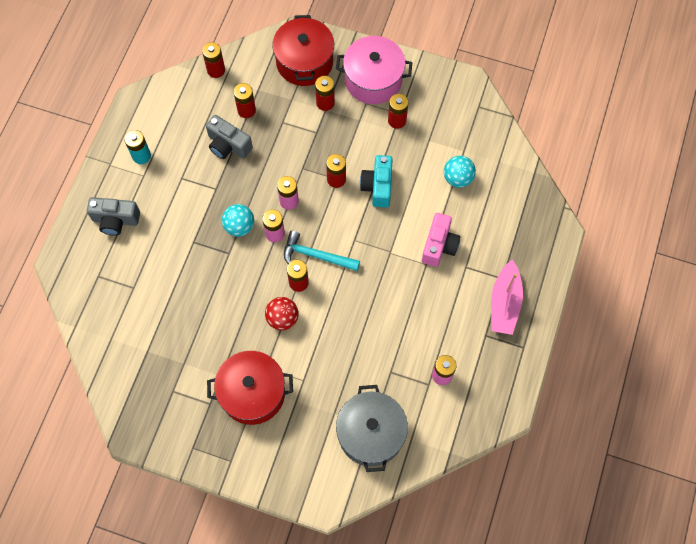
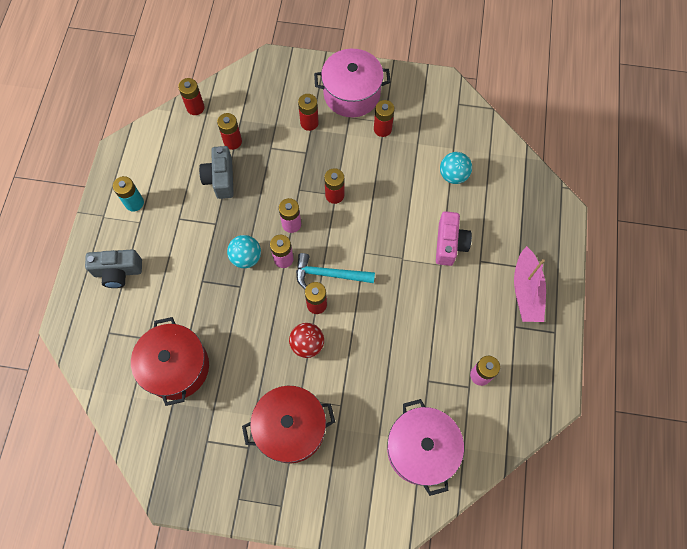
camera: 10 degrees left, 0 degrees up
grey camera [206,115,253,159] -> grey camera turned 60 degrees clockwise [199,146,234,199]
red pot [272,15,334,86] -> red pot moved to [131,317,209,406]
grey pot [336,385,408,472] -> pink pot [387,399,464,496]
turquoise camera [360,155,393,208] -> none

